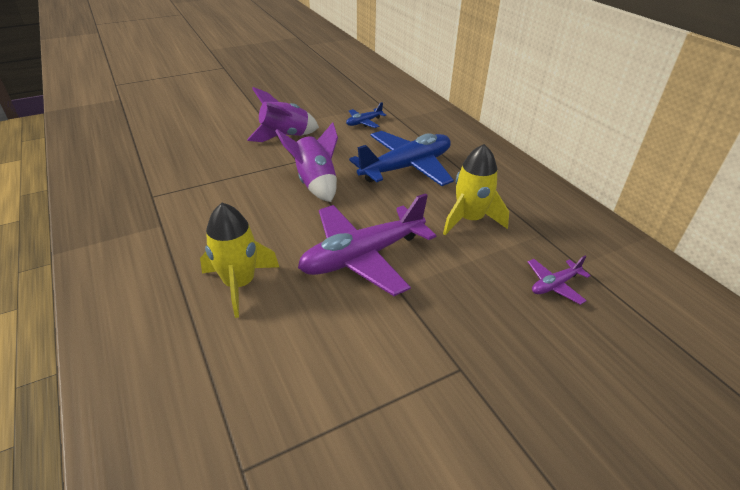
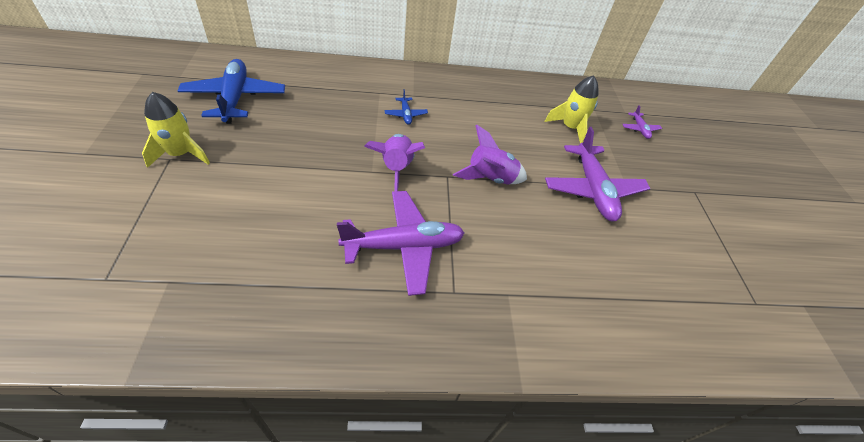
camera: 70 degrees left, 10 degrees up
yellow rocket [200,203,279,318] -> yellow rocket moved to [142,92,210,168]
blue plane [349,131,454,186] -> blue plane moved to [178,59,285,124]
none -> purple plane [337,191,464,296]

